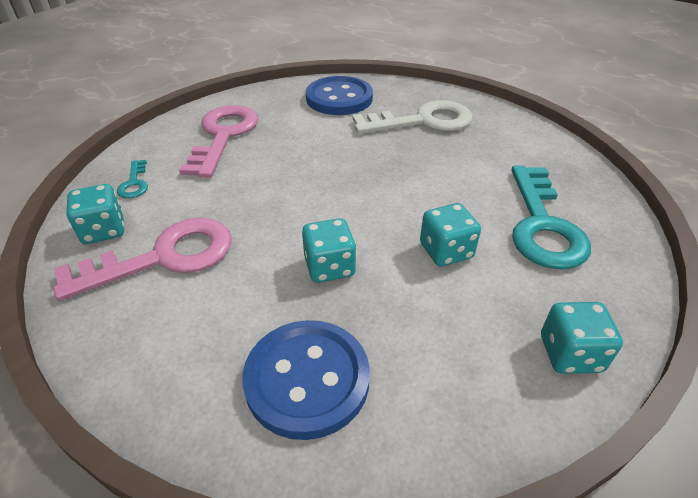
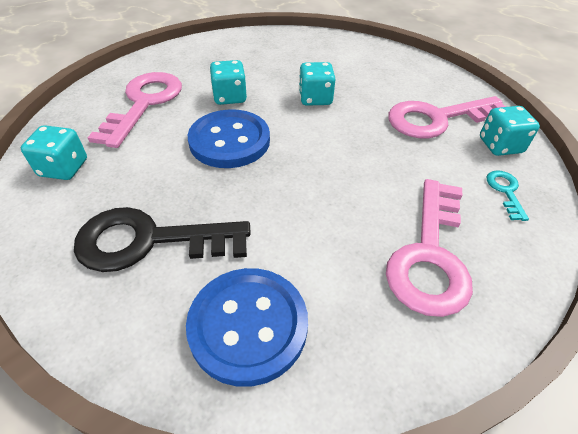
camera: 170 degrees left, 5 degrees up
blue button [242,320,370,440] -> blue button moved to [188,109,270,168]
white key [352,100,473,134] -> black key [74,207,251,272]
turquoise key [512,166,591,270] -> pink key [88,72,182,148]
turquoise dice [541,302,623,374] -> turquoise dice moved to [21,125,87,180]

